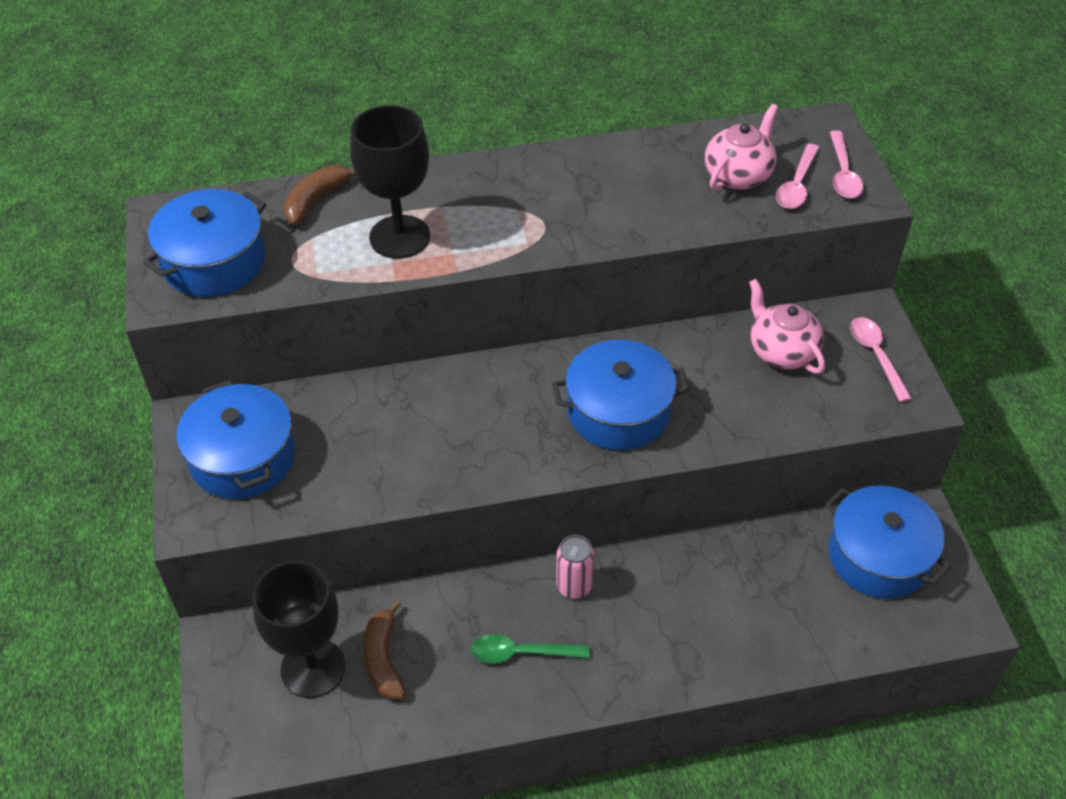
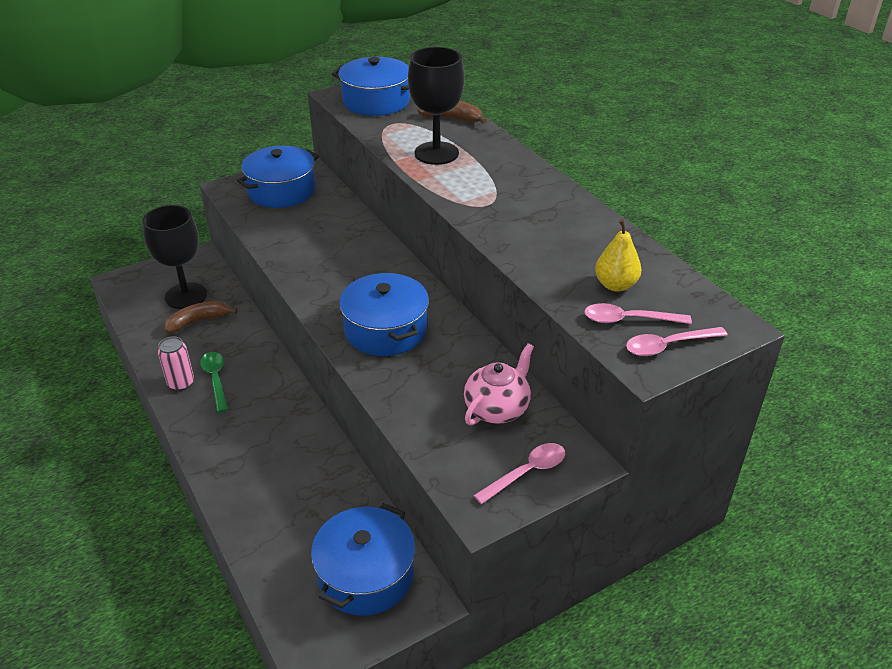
camera: 70 degrees right, 10 degrees down
pink can [556,535,594,599] -> pink can moved to [158,336,194,391]
pink teapot [705,104,778,190] -> yellow pear [595,219,641,292]

